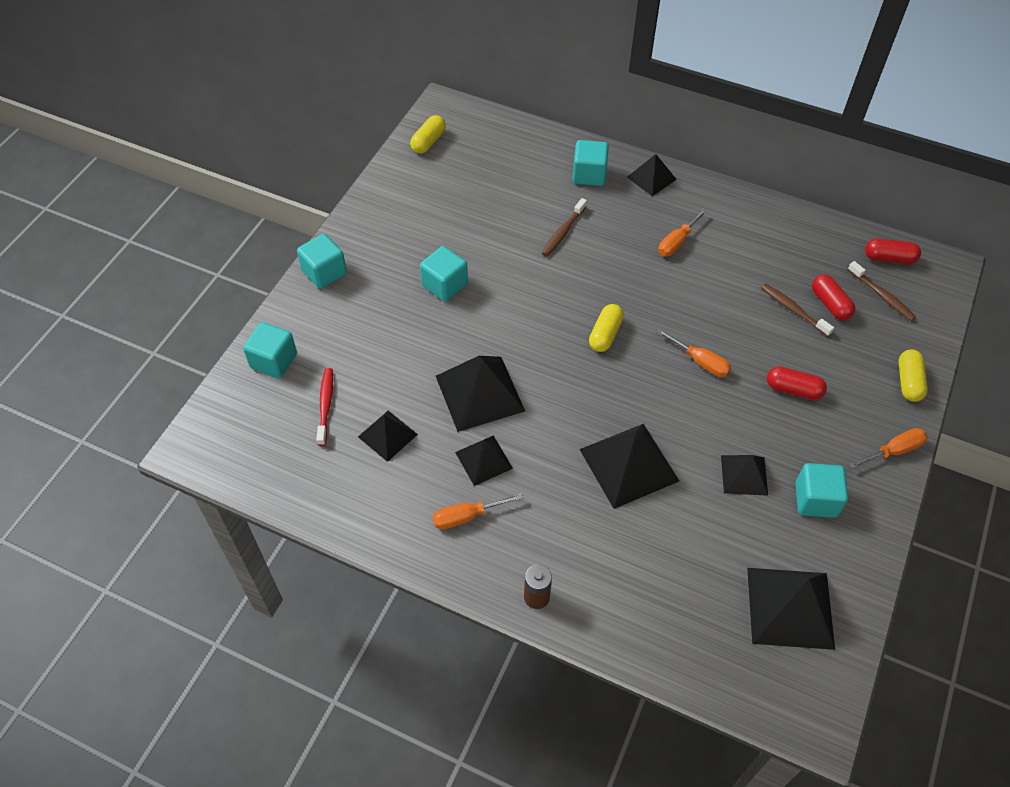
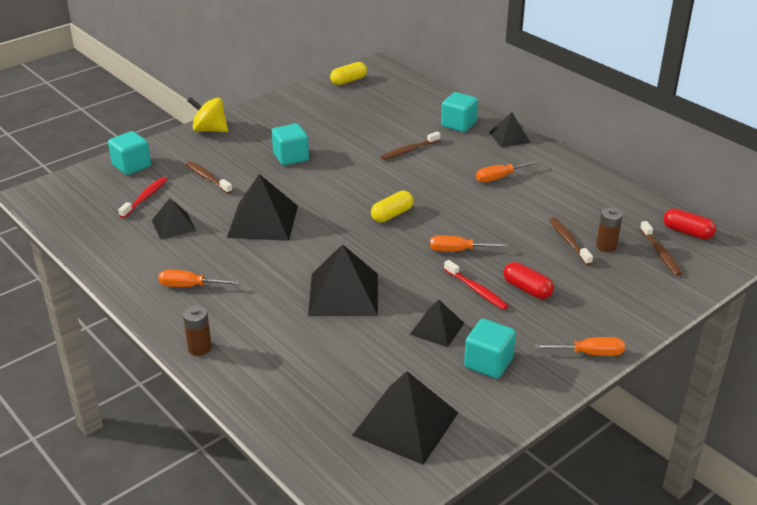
camera: 25 degrees right, 20 degrees down
turquoise cube [297,234,347,289] -> yellow spinning top [187,97,228,132]
black pyramid [455,435,513,486] -> none
orange screwdriver [656,329,732,377] -> orange screwdriver turned 120 degrees clockwise [430,235,508,252]
red capsule [812,274,856,320] -> brown battery [596,207,623,252]
yellow capsule [899,349,928,402] -> none
none -> brown toothbrush [186,161,233,194]
none -> red toothbrush [444,260,508,310]

